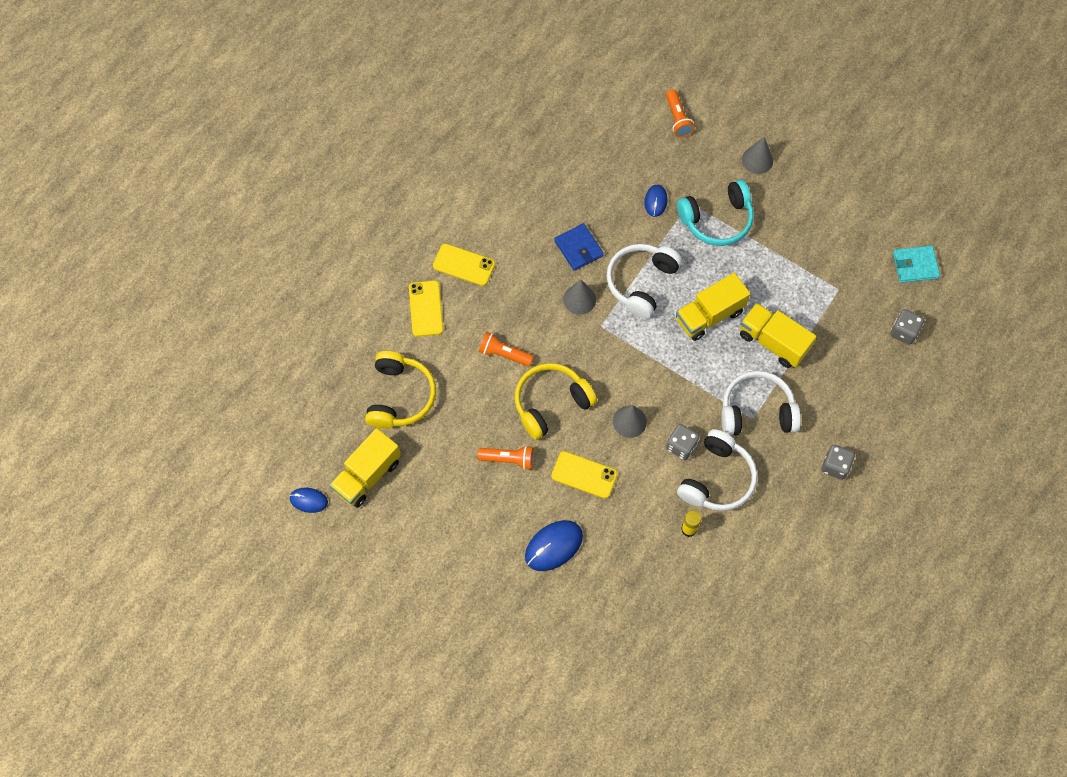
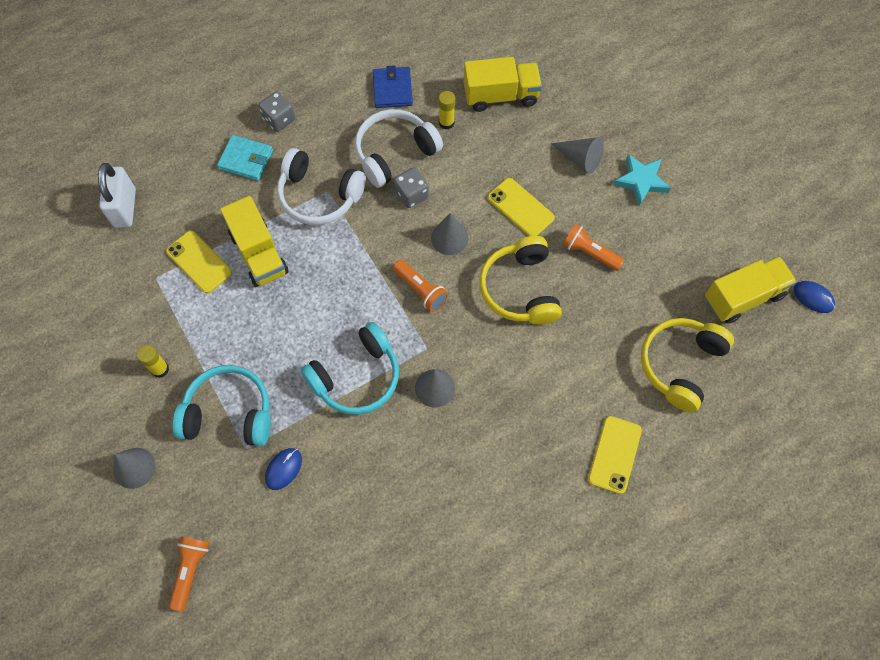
camera: 155 degrees left, 0 degrees up
yellow phone [433,244,495,286] -> yellow phone moved to [166,231,232,293]
orange flashlight [479,332,534,367] -> orange flashlight moved to [393,260,448,312]
yellow headphones [515,363,597,440] -> yellow headphones turned 90 degrees clockwise [479,236,562,325]
blue mouse [525,520,583,571] -> grey cone [551,137,603,174]
blue wallet [554,223,604,271] -> blue wallet moved to [373,65,413,108]
white headphones [606,244,682,319] -> turquoise headphones [301,322,399,415]
yellow truck [676,273,750,341] -> yellow truck moved to [464,57,542,112]
grey dice [890,309,924,345] -> white padlock [98,163,136,228]
turquoise wallet [893,246,940,283] -> turquoise wallet moved to [217,135,273,181]
none -> yellow glue stick [137,345,169,378]
none -> turquoise star [613,154,671,206]

